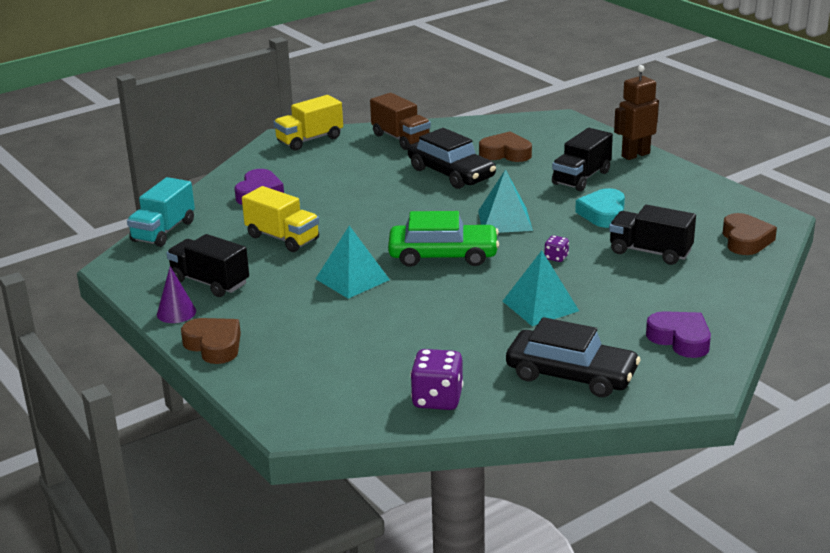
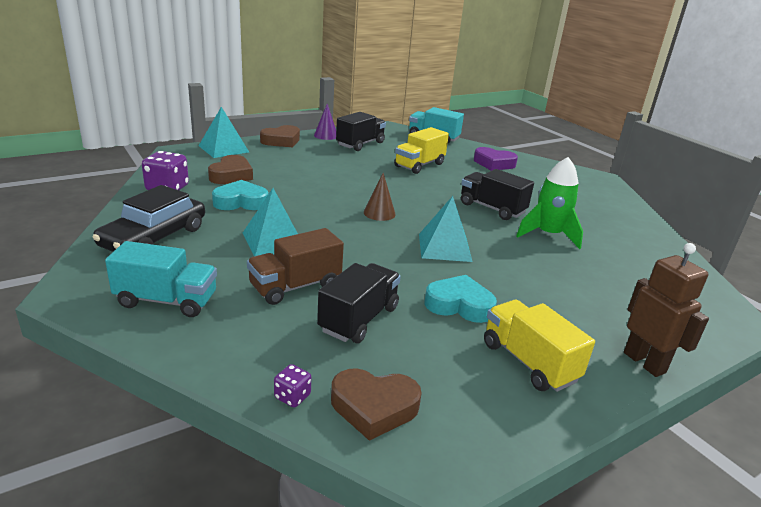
camera: 90 degrees right, 0 degrees up
yellow truck [273,95,343,151] -> yellow truck moved to [484,300,595,392]
turquoise pyramid [316,226,390,299] -> turquoise pyramid moved to [199,107,249,158]
brown truck [370,93,431,150] -> brown truck moved to [247,228,344,305]
green car [388,211,499,267] -> brown cone [364,173,396,221]
black car [408,128,496,189] -> green rocket [516,157,583,249]
brown heart [479,132,532,162] -> brown heart moved to [208,155,253,184]
purple dice [545,235,569,262] -> purple dice moved to [274,364,311,408]
black truck [552,128,613,191] -> black truck moved to [461,169,534,220]
purple heart [646,311,711,358] -> turquoise truck [105,241,217,317]
none -> turquoise heart [212,180,268,210]

